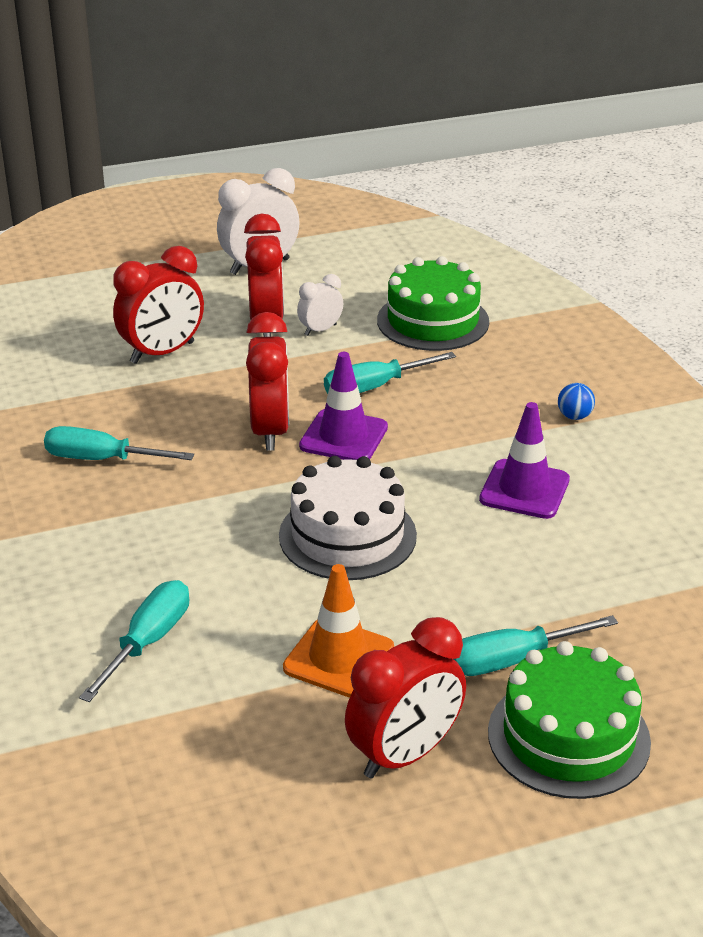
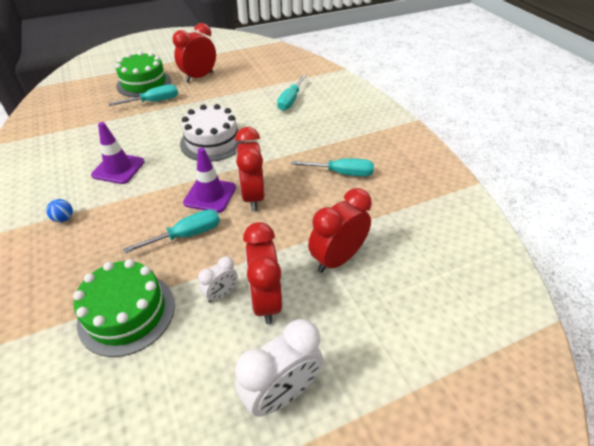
camera: 175 degrees right, 10 degrees up
orange traffic cone [283,564,394,697] -> none

